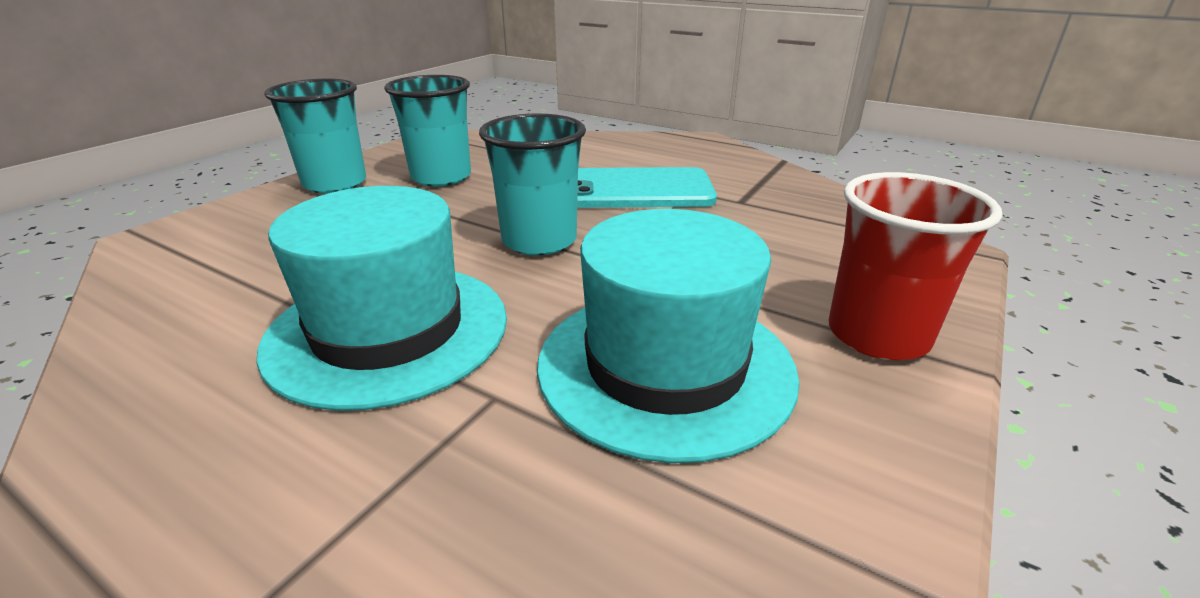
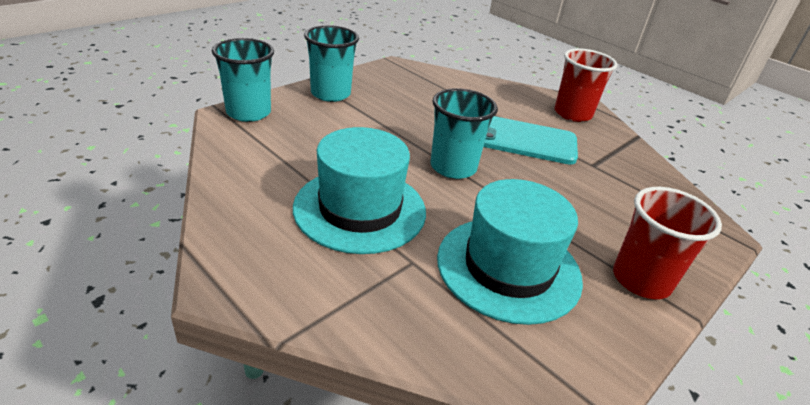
camera: 10 degrees right, 5 degrees up
turquoise cup [384,75,471,187] -> turquoise cup moved to [212,38,274,122]
none -> red cup [554,48,617,122]

